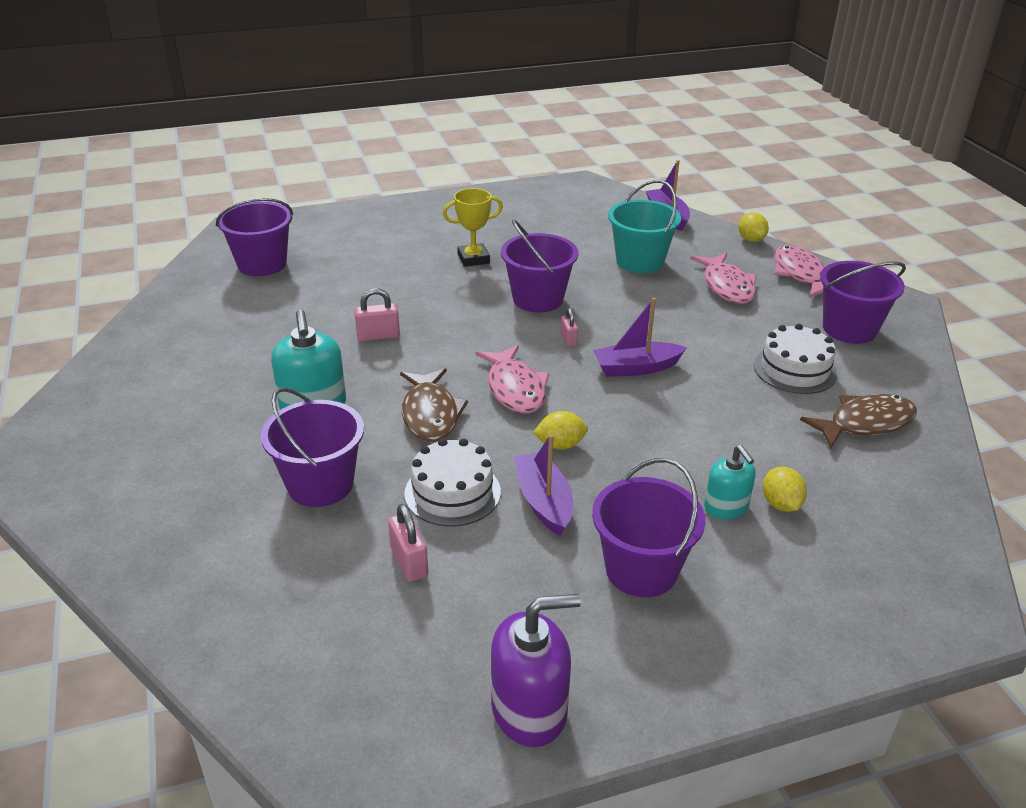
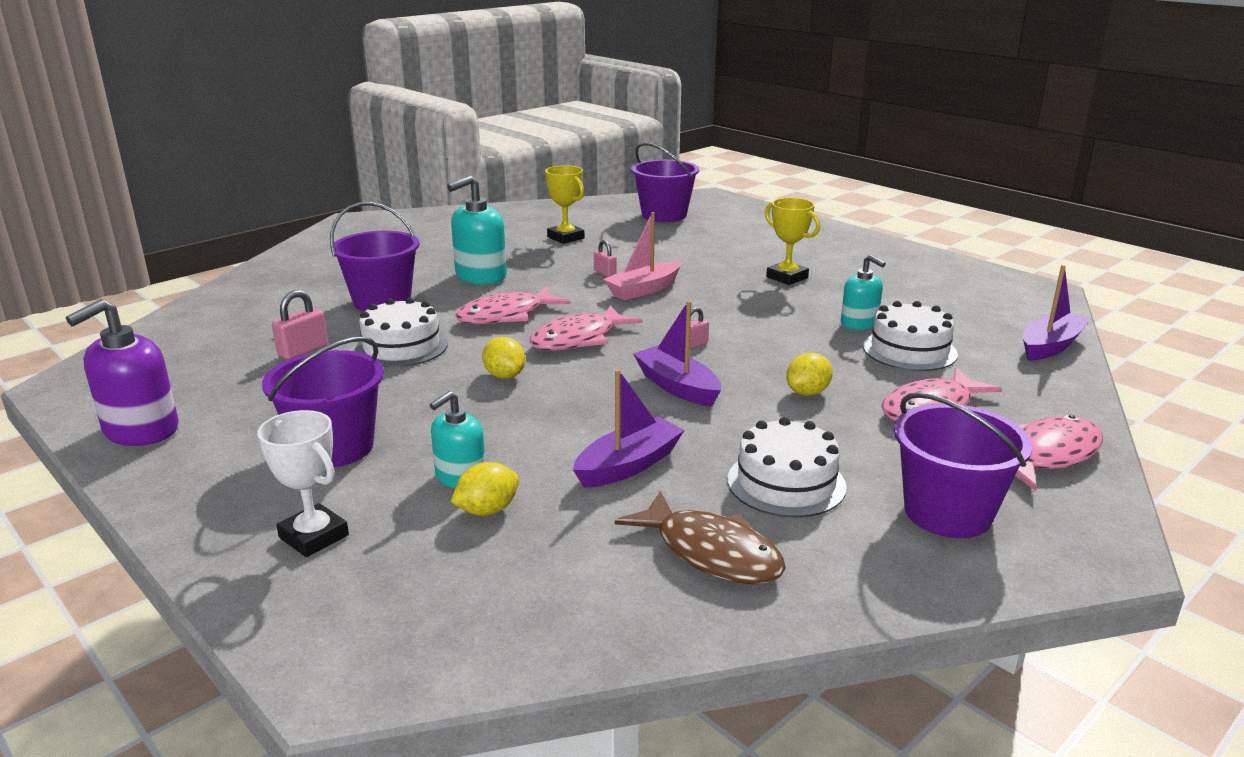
camera: 65 degrees right, 10 degrees down
pink padlock [354,288,400,341] -> pink padlock [594,240,617,277], size x0.64
brown fish [400,368,468,442] -> pink fish [455,286,571,325]
purple soap dispenser [491,594,581,747] -> purple soap dispenser turned 75 degrees clockwise [66,299,179,446]
purple bucket [501,219,578,312] -> none
purple boat [514,434,573,536] -> purple boat moved to [573,369,685,488]
turquoise bucket [608,180,681,273] -> white cake [863,301,958,371]
yellow lemon [738,212,769,242] -> yellow lemon moved to [786,353,833,396]
none -> white trophy [257,410,349,557]
none -> yellow trophy [545,165,584,244]
none -> pink boat [603,212,681,300]
none -> turquoise soap dispenser [841,255,886,330]

